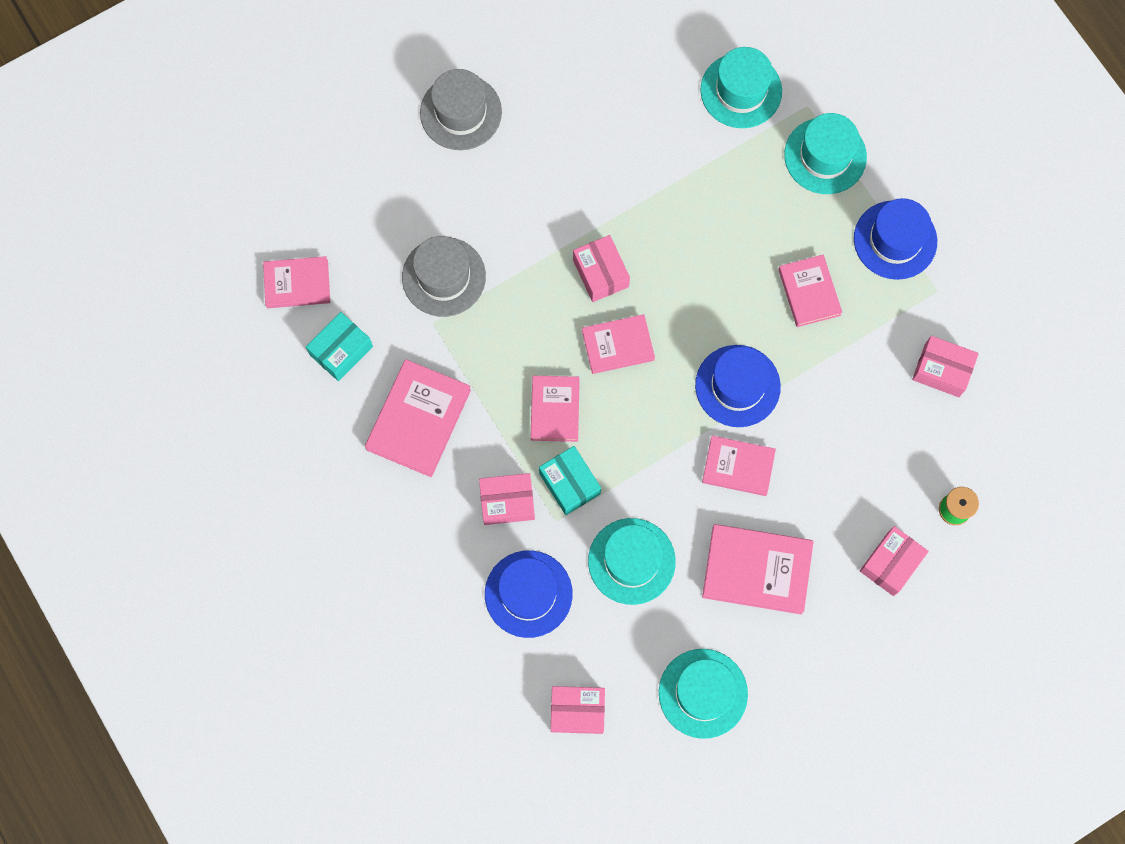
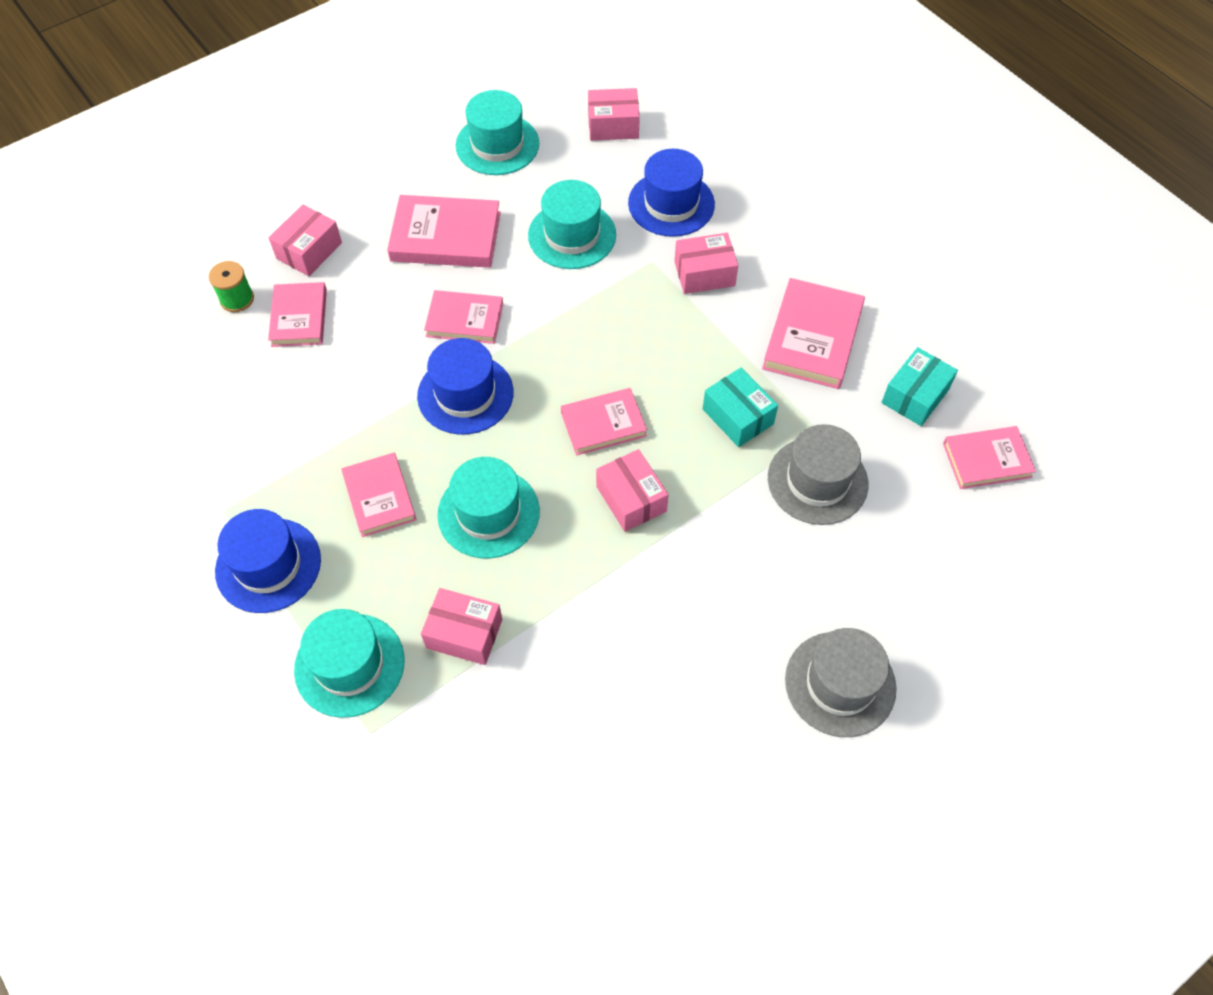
camera: 175 degrees right, 15 degrees down
pink book [530,376,580,442] -> pink book moved to [268,282,327,347]
turquoise box [539,446,601,515] -> turquoise box moved to [703,368,778,447]
turquoise hat [700,47,782,128] -> turquoise hat moved to [437,457,540,558]
pink box [912,336,979,397] -> pink box moved to [421,588,502,665]

